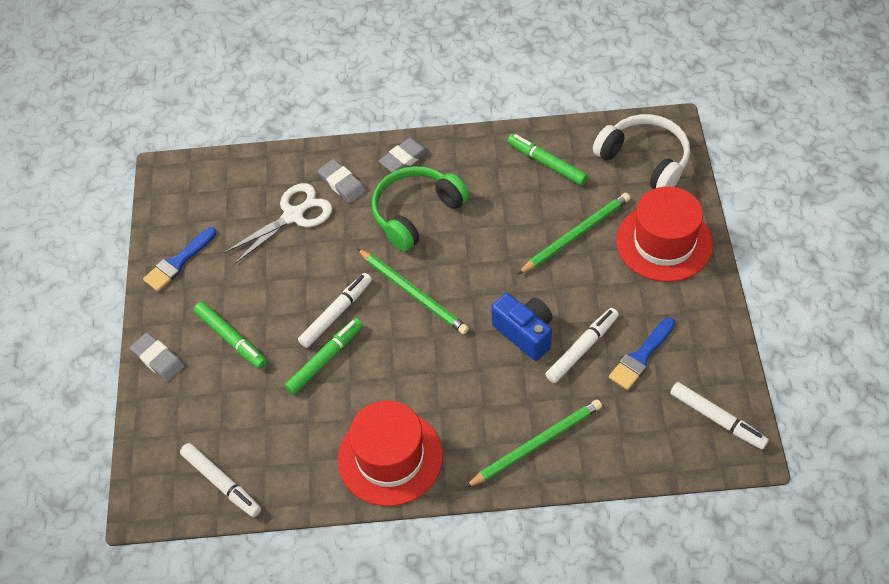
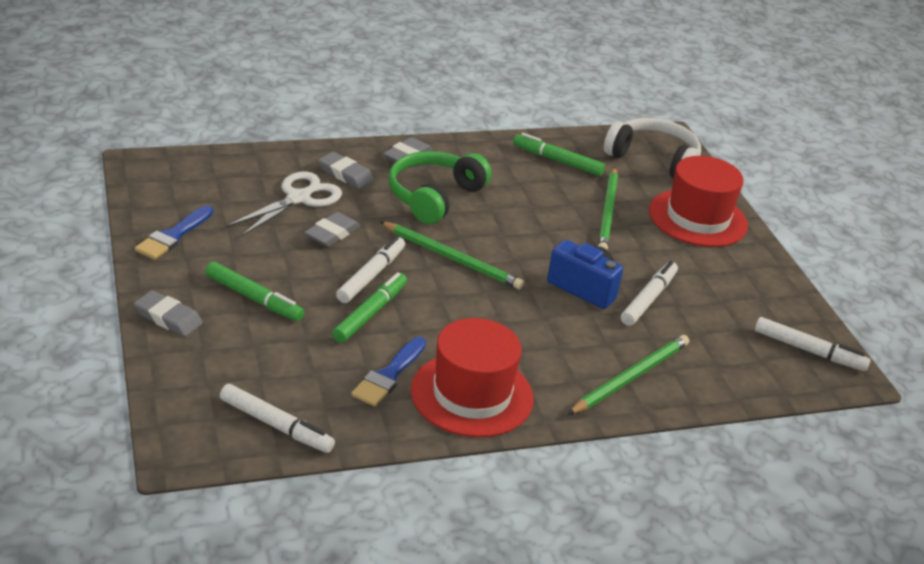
camera: 20 degrees left, 20 degrees down
green pencil [518,193,630,274] -> green pencil turned 150 degrees clockwise [598,167,618,250]
blue brush [609,318,675,390] -> blue brush moved to [351,337,426,407]
none -> grey eraser [304,212,360,247]

